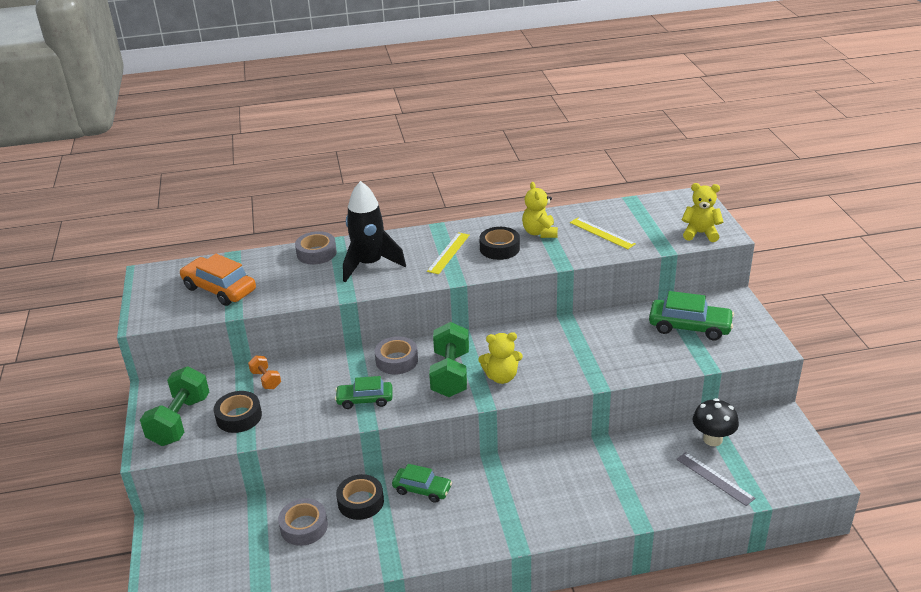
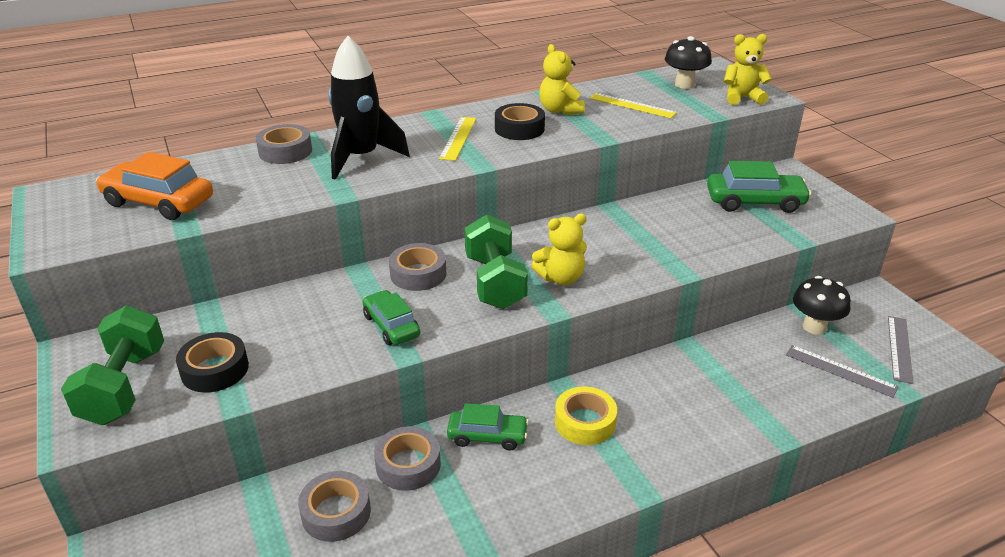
camera: 15 degrees left, 0 degrees up
orange dumbbell [248,356,281,389] -> none
green car [335,376,393,409] -> green car turned 75 degrees clockwise [362,290,420,345]
black tape [336,474,384,520] -> grey tape [374,426,441,491]
none -> yellow tape [555,386,617,445]
none -> black mushroom [665,36,712,89]
none -> grey ruler [888,316,913,384]

